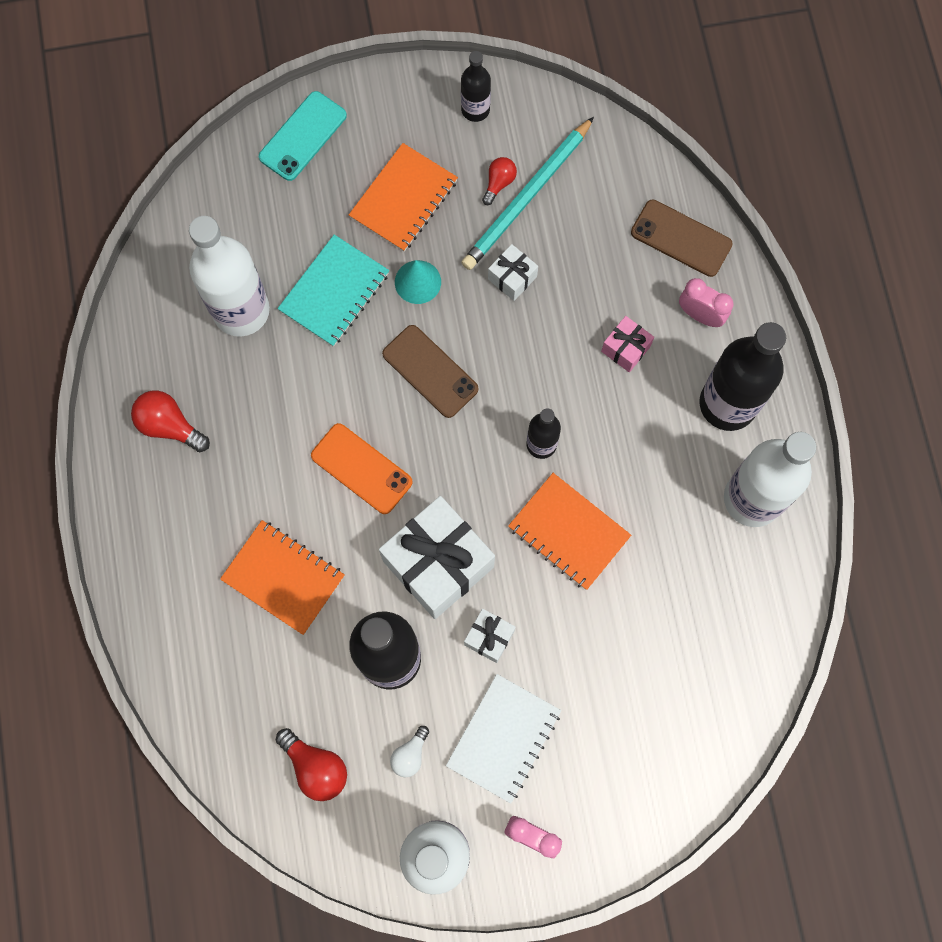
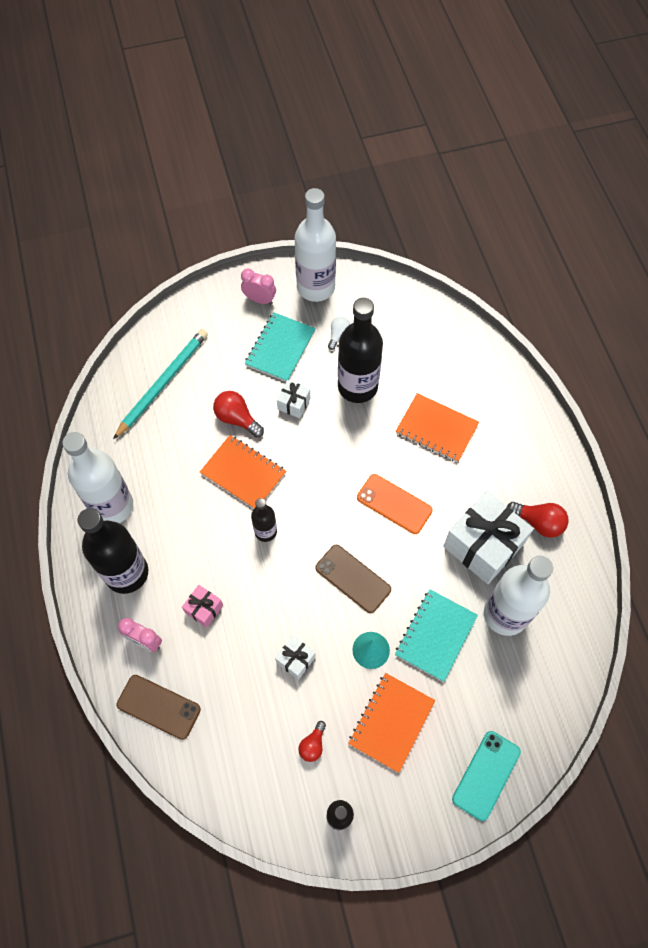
camera: 175 degrees right, 10 degrees down
red light bulb [276,728,347,801] -> red light bulb moved to [213,391,264,438]
white gift [379,496,495,619] -> white gift moved to [443,491,534,584]
white notebook [446,674,561,804] -> turquoise notebook [245,312,316,382]
turquoise pencil [461,117,594,270] -> turquoise pencil moved to [113,329,208,440]

